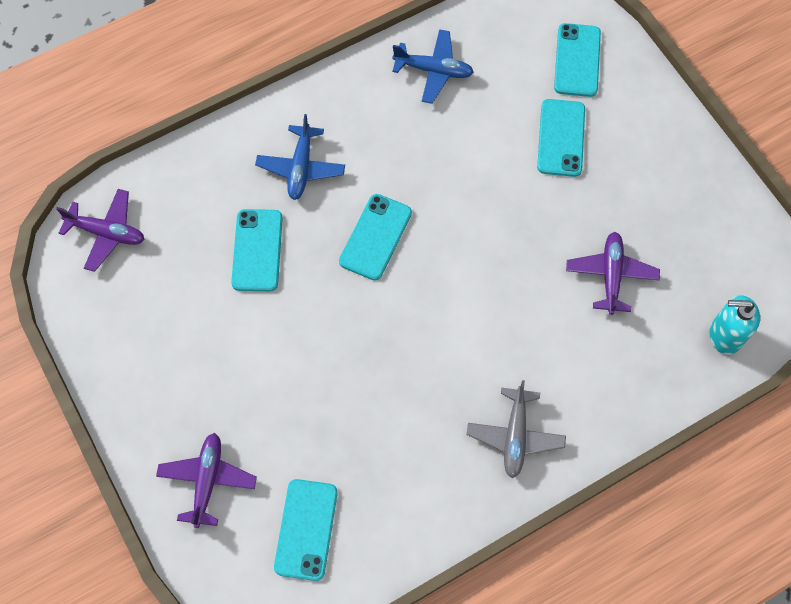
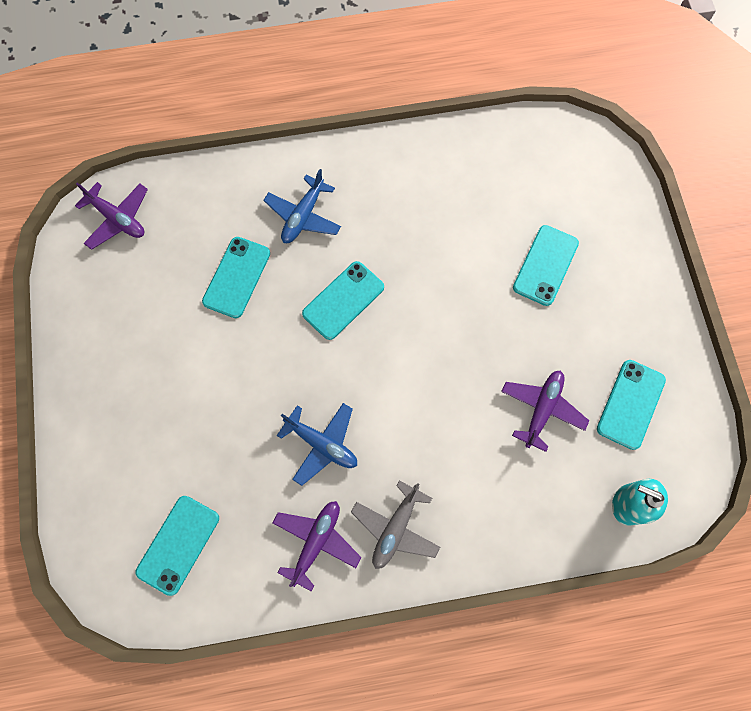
camera: 20 degrees right, 5 degrees up
purple plane [156,433,257,528] -> purple plane moved to [272,501,361,591]
blue plane [392,29,474,104] -> blue plane moved to [277,403,357,486]
turquoise phone [554,23,601,97] -> turquoise phone moved to [597,360,666,450]

